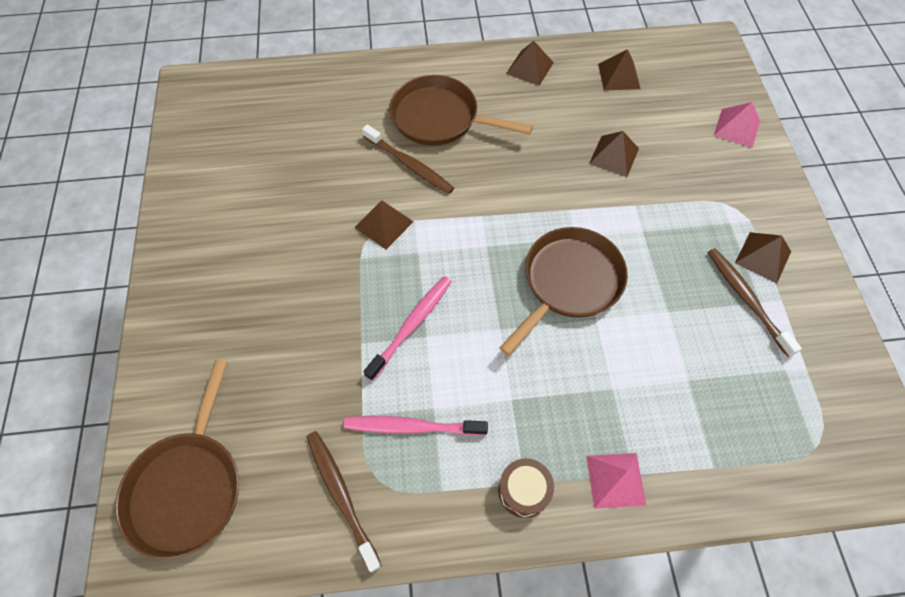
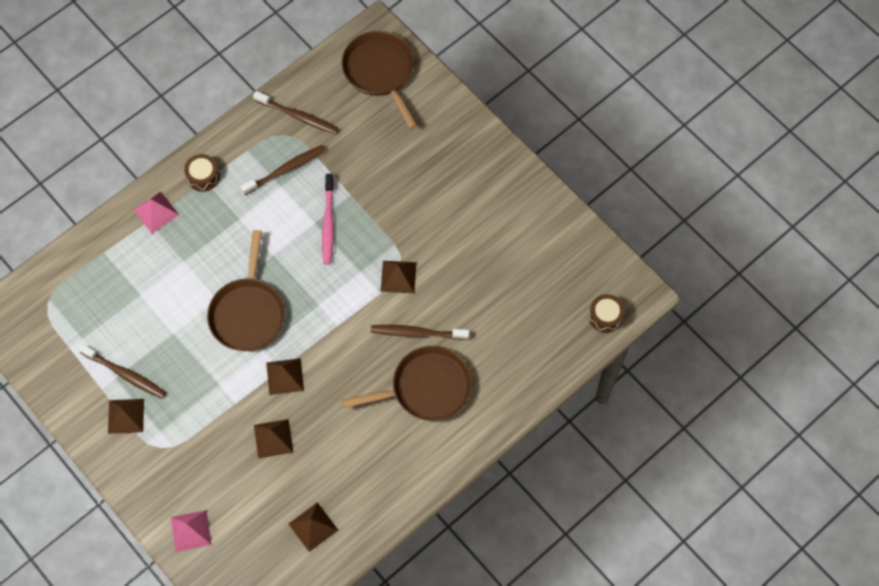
camera: 145 degrees right, 5 degrees up
pink toothbrush [344,416,488,436] -> brown toothbrush [240,145,326,195]
brown pyramid [506,41,554,86] -> brown pyramid moved to [266,358,304,395]
none -> brown drum [589,294,625,333]

